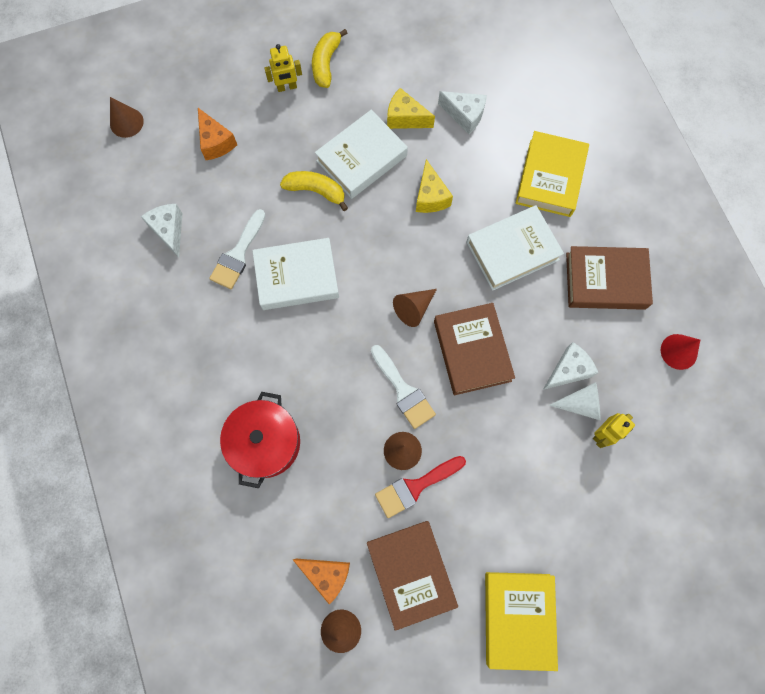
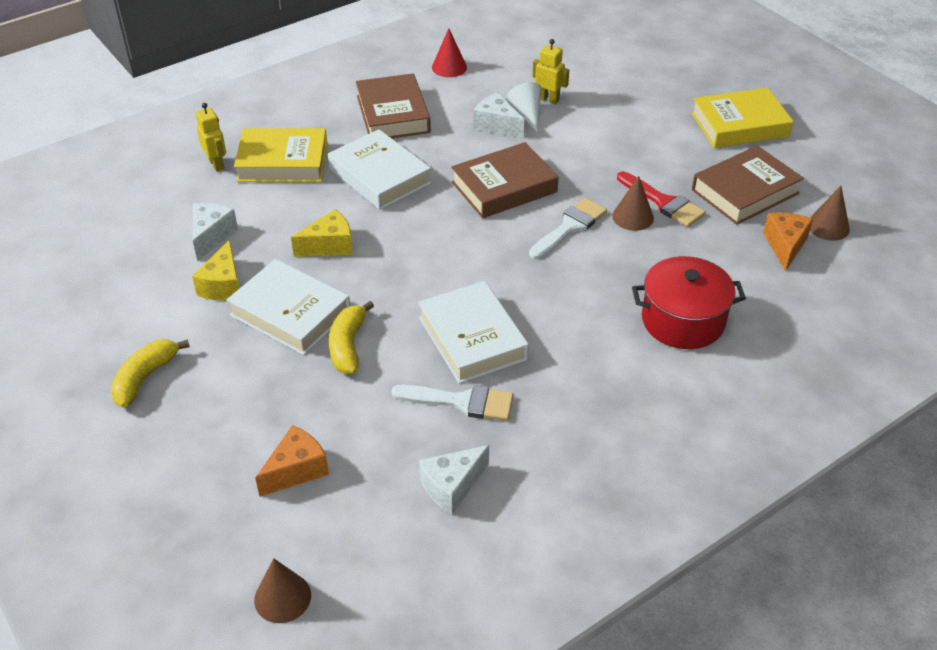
camera: 105 degrees left, 30 degrees down
yellow robot [264,44,302,92] -> yellow robot moved to [196,103,226,172]
yellow banana [312,29,348,88] -> yellow banana turned 120 degrees clockwise [110,339,190,408]
brown cone [393,289,437,327] -> none

